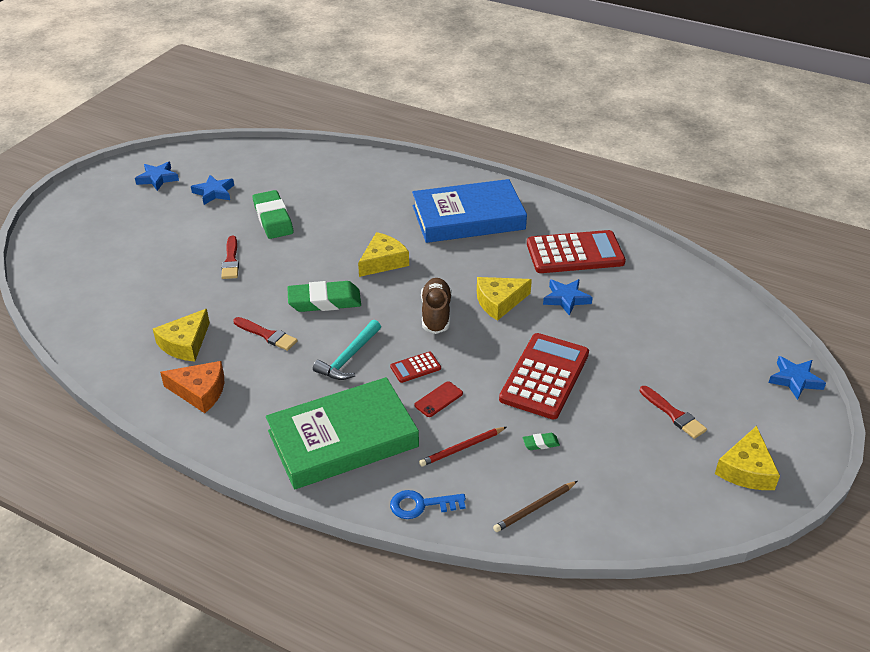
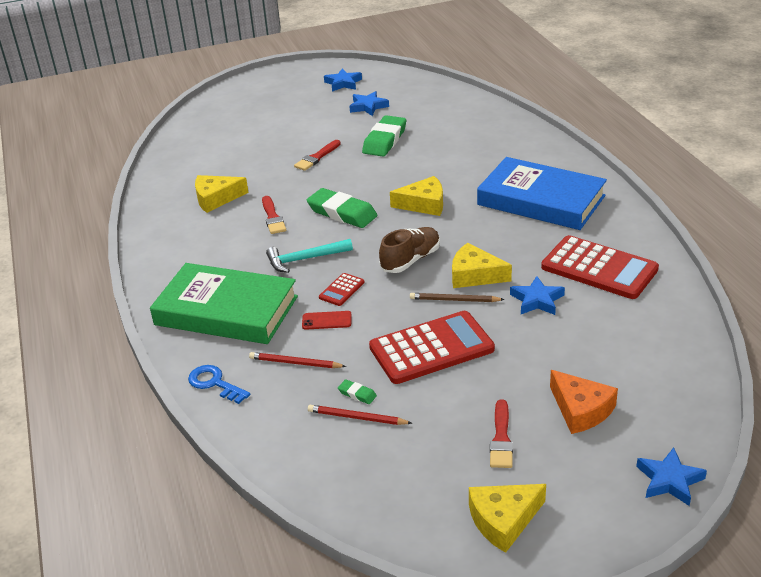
camera: 45 degrees right, 5 degrees down
orange cheese [160,361,224,413] -> orange cheese moved to [550,370,618,434]
red calculator [390,351,441,383] -> red calculator turned 75 degrees counterclockwise [319,273,365,306]
brown pencil [493,481,577,532] -> brown pencil moved to [410,293,505,302]
none -> red pencil [308,405,412,425]

